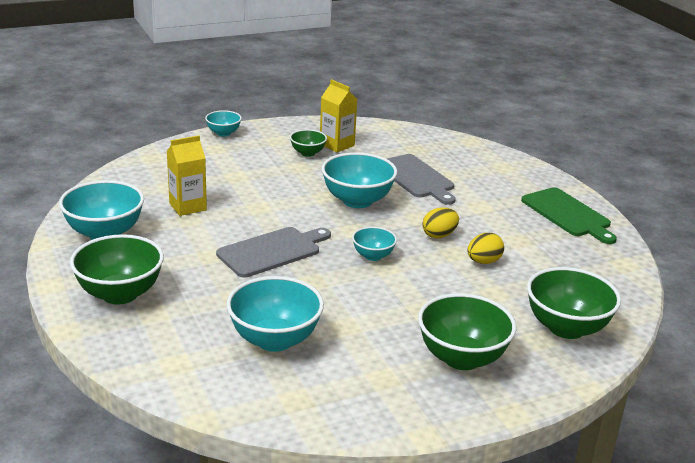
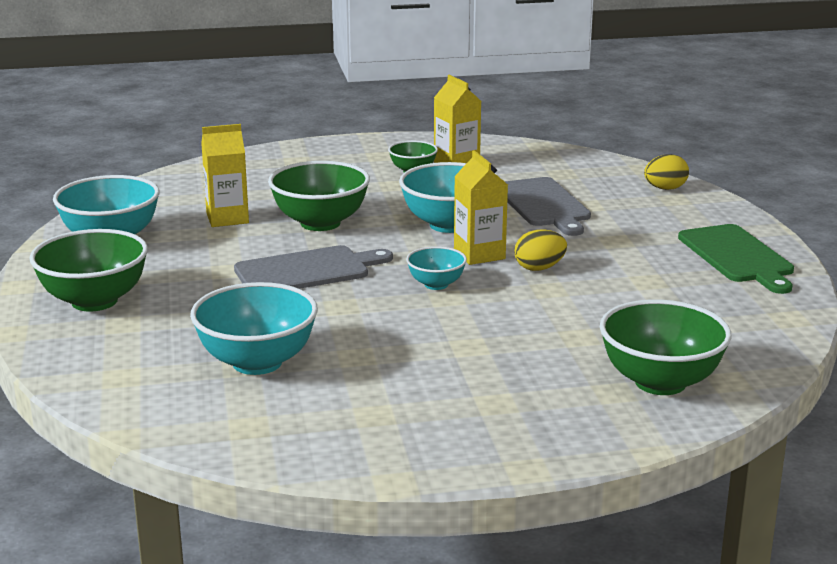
camera: 15 degrees right, 5 degrees down
turquoise bowl [205,110,242,137] -> none
green bowl [418,293,516,370] -> green bowl moved to [268,161,370,231]
yellow egg [467,233,504,264] -> yellow egg moved to [644,154,689,190]
none -> yellow carton [454,150,508,265]

